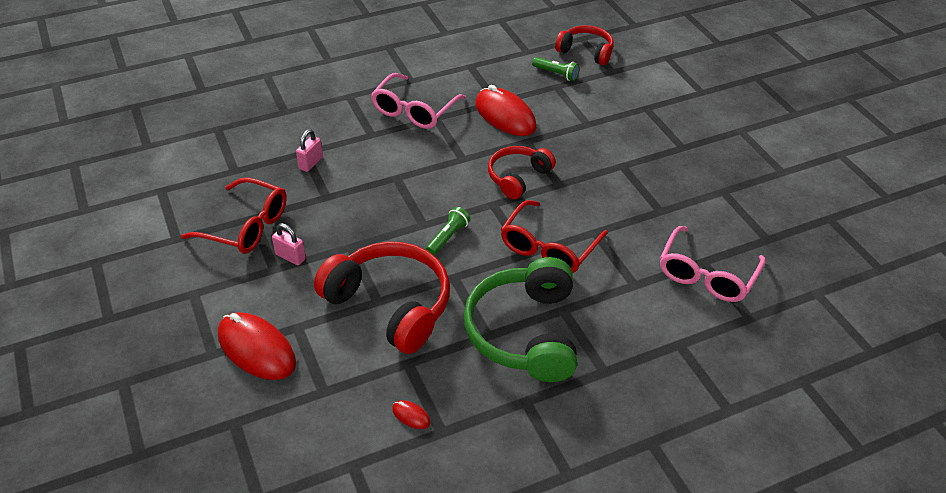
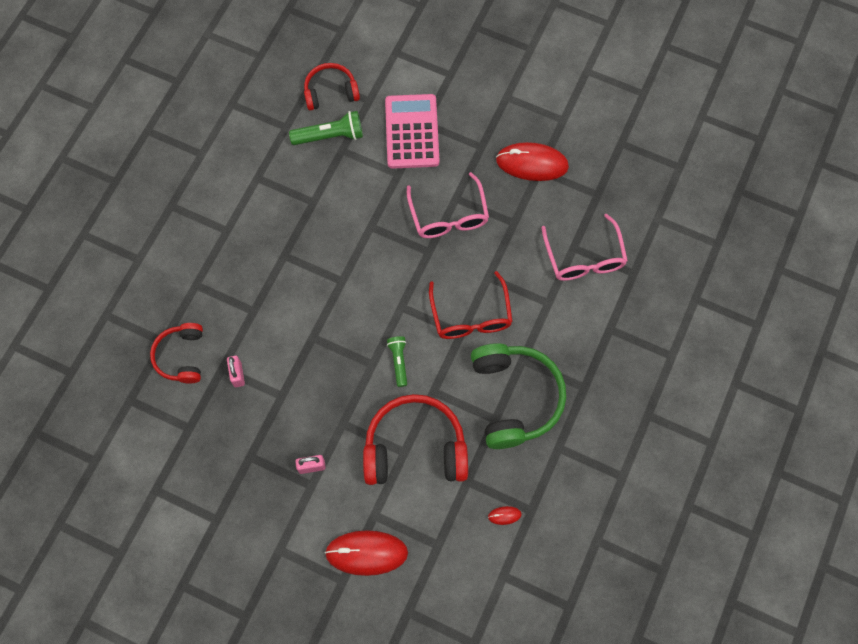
camera: 40 degrees left, 25 degrees up
red glasses [181,177,287,254] -> none
pink glasses [371,73,466,129] -> pink glasses moved to [407,172,489,238]
green headphones [464,257,577,382] -> green headphones turned 150 degrees counterclockwise [471,343,566,449]
red mouse [475,85,537,136] -> red mouse moved to [496,142,569,181]
red headphones [488,146,556,199] -> red headphones moved to [150,323,203,384]
green flashlight [532,57,579,81] -> green flashlight [289,111,363,145], size x1.57
none -> pink calculator [385,94,440,169]

